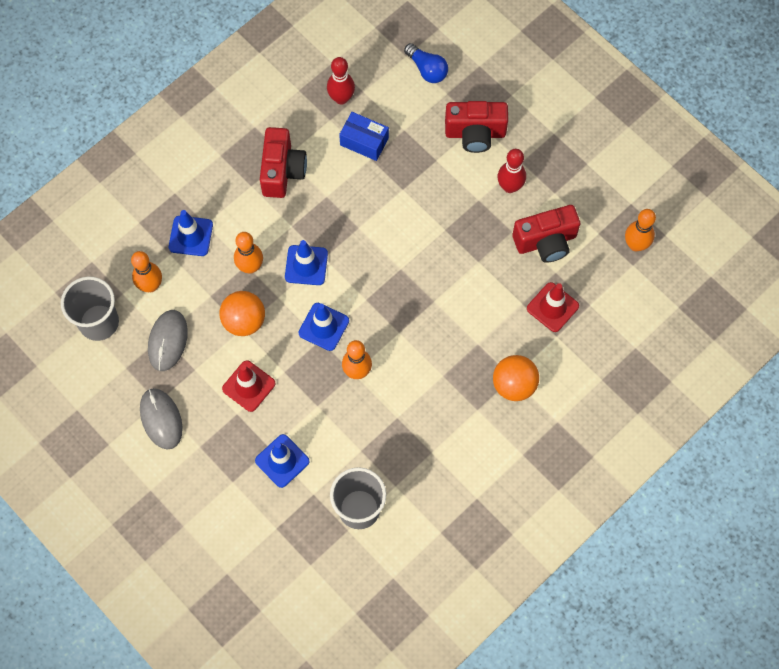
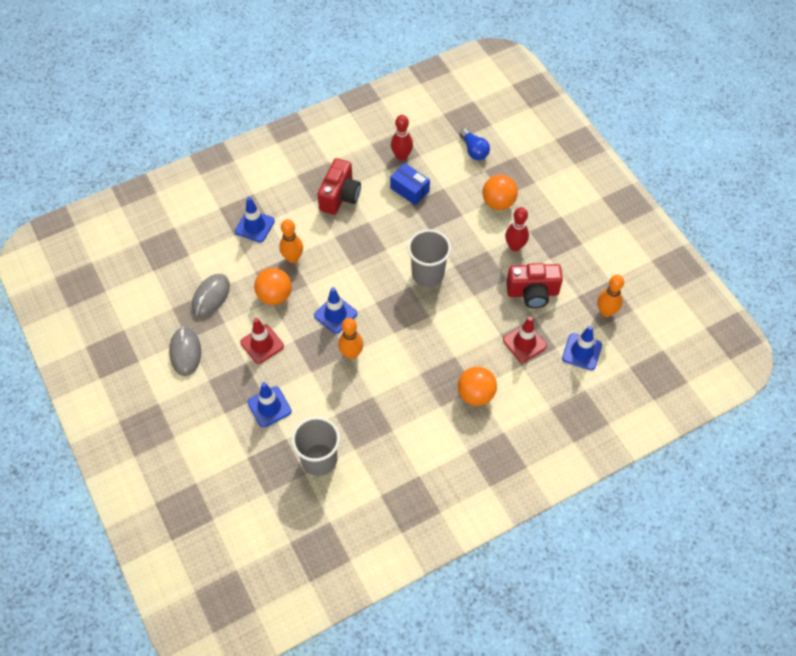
camera: 15 degrees right, 10 degrees down
grey cup [61,276,119,341] -> grey cup moved to [408,229,451,287]
orange bowling pin [131,251,162,292] -> none
blue traffic cone [285,240,328,285] -> blue traffic cone moved to [562,326,602,370]
red camera [445,101,508,153] -> orange ball [482,175,518,210]

